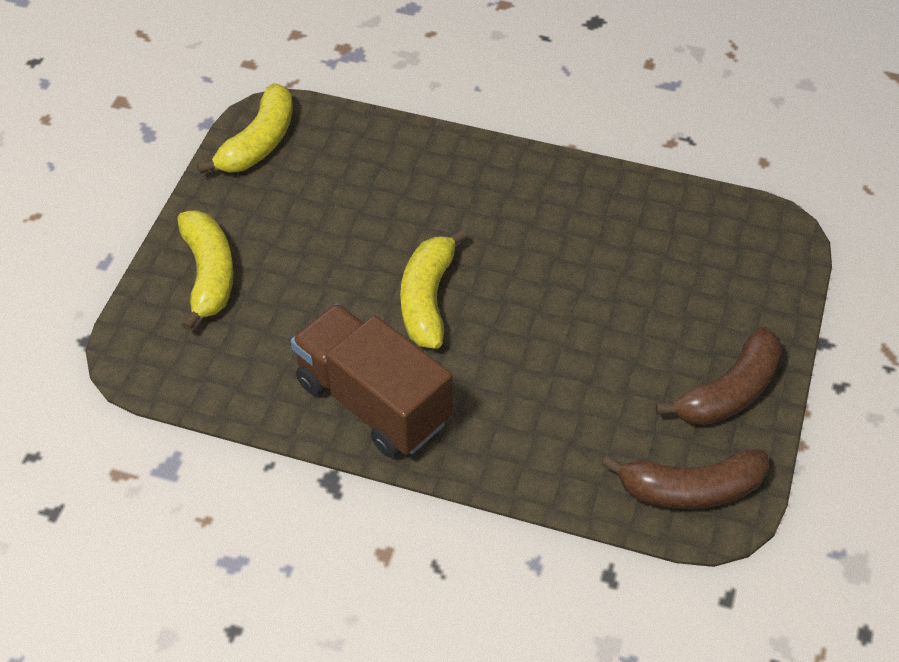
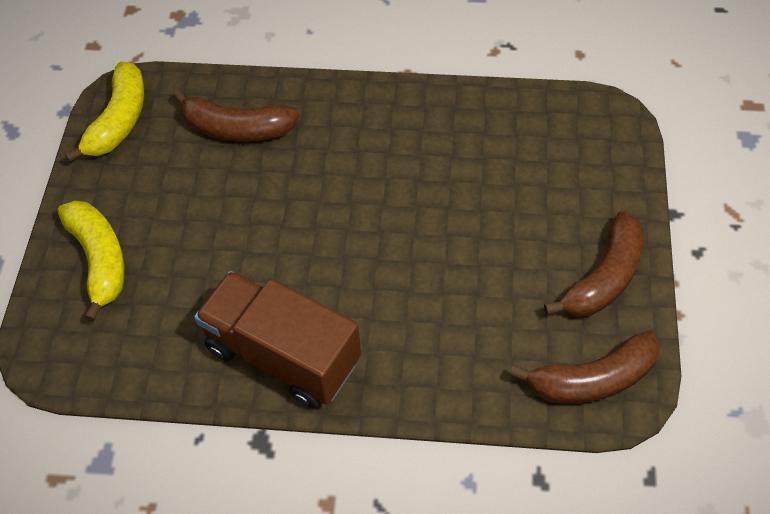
camera: 10 degrees left, 5 degrees up
yellow banana [400,228,468,349] -> none
none -> brown banana [173,90,299,142]

